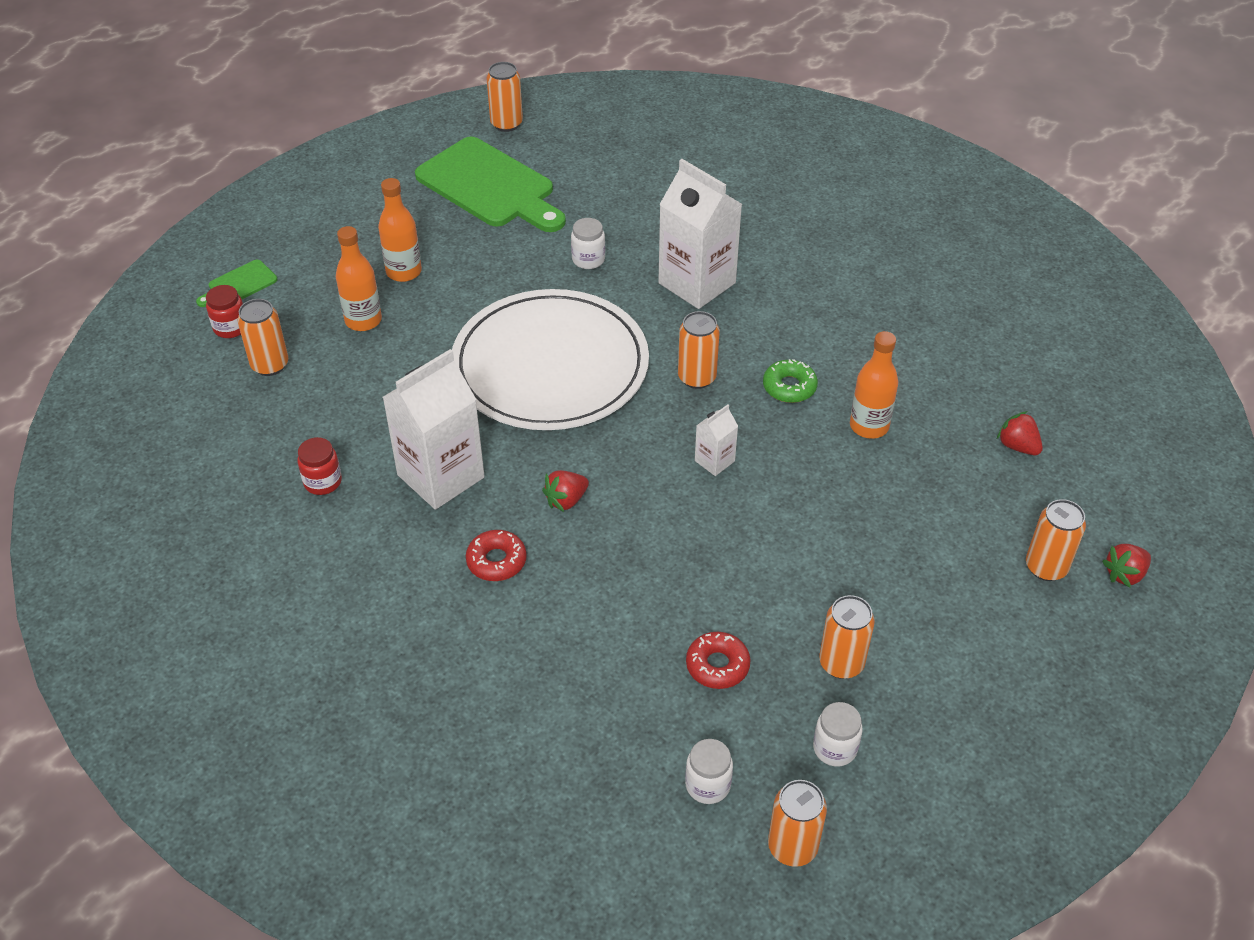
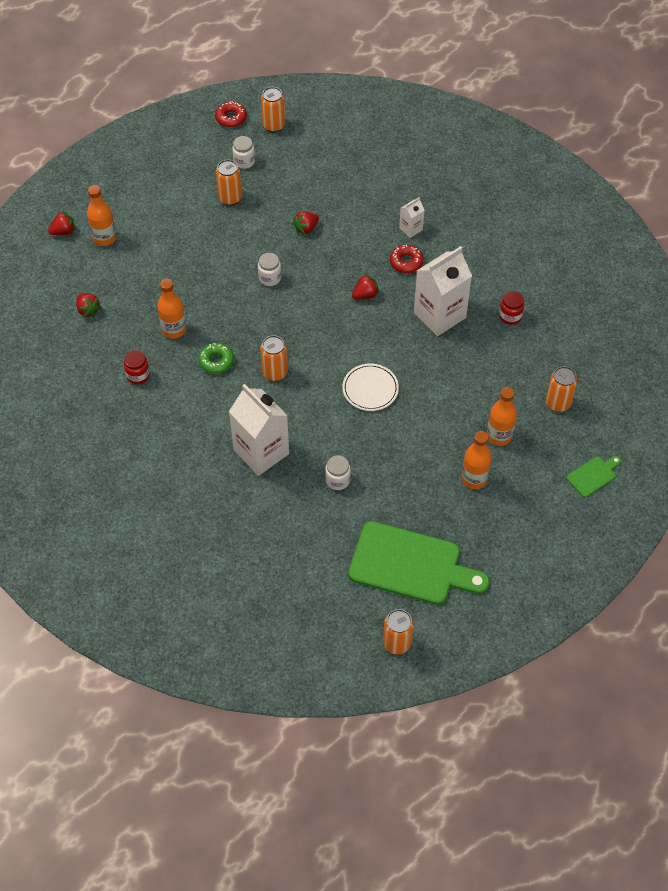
camera: 175 degrees left, 10 degrees up
red jar [206,285,243,338] -> red jar moved to [124,350,150,385]
green cutting board [415,137,566,232] -> green cutting board turned 150 degrees clockwise [348,521,490,605]
white plate [452,289,649,430] -> white plate [342,363,399,411], size x0.43
white jar [685,739,733,804] -> white jar moved to [258,253,281,286]
red donut [686,632,751,689] -> red donut moved to [215,102,247,127]
white carton [695,404,738,476] -> white carton moved to [399,197,424,238]
orange can [1026,499,1086,581] -> orange bottle [87,185,116,246]
none -> red strawberry [293,211,319,235]

